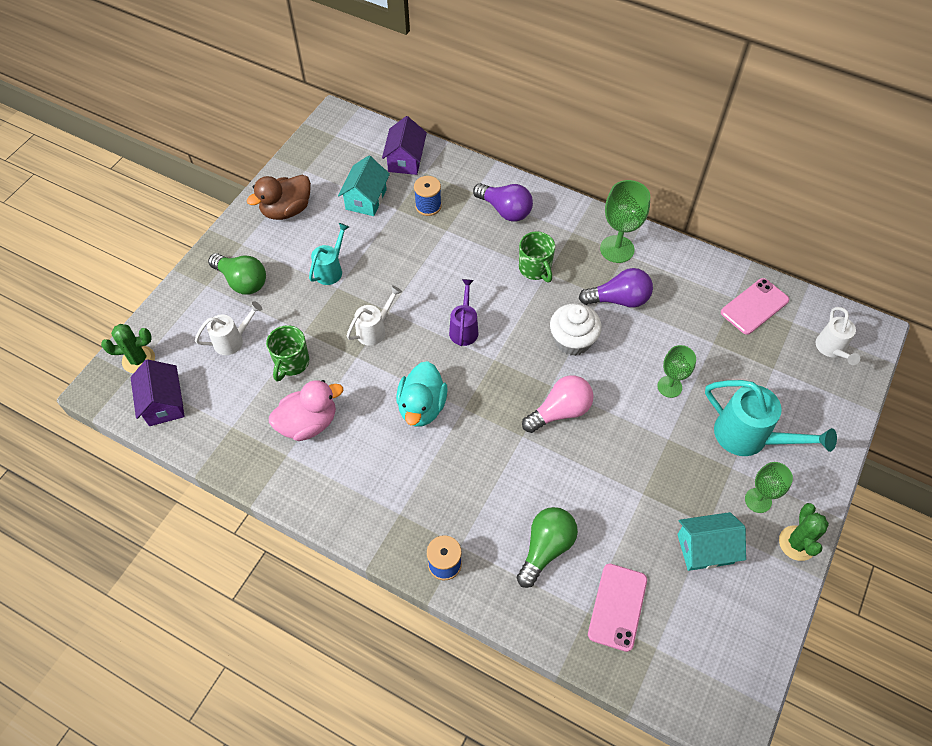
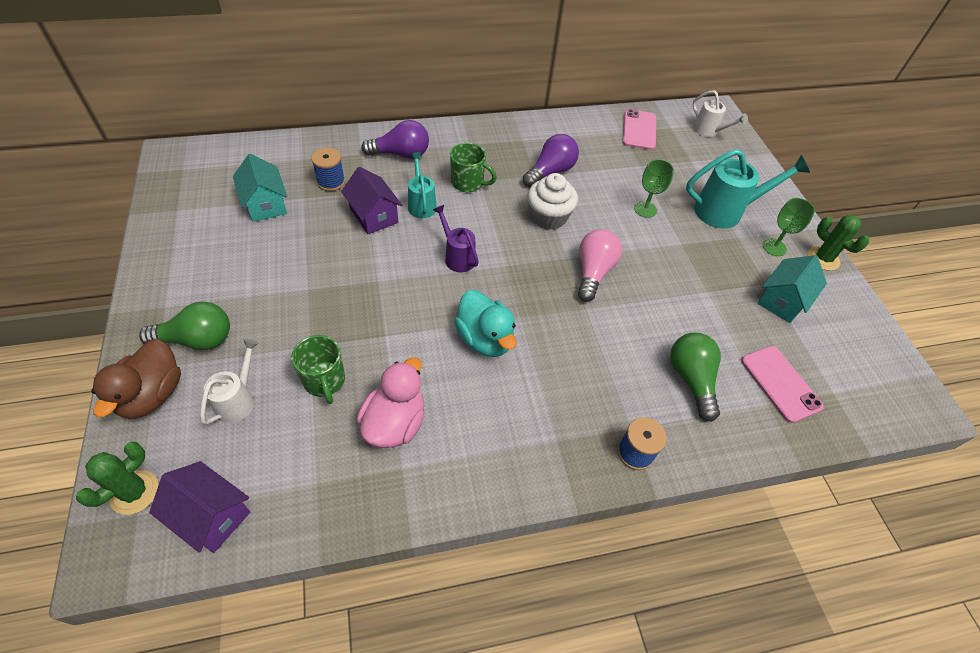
camera: 45 degrees left, 5 degrees down
brown duck [247,175,311,220] -> brown duck moved to [91,339,181,419]
turquoise watering can [309,223,349,285] -> turquoise watering can moved to [408,152,437,218]
white watering can [347,285,402,346] -> none
purple house [382,116,427,175] -> purple house moved to [341,167,402,235]
green goblet [600,180,650,263] -> none

